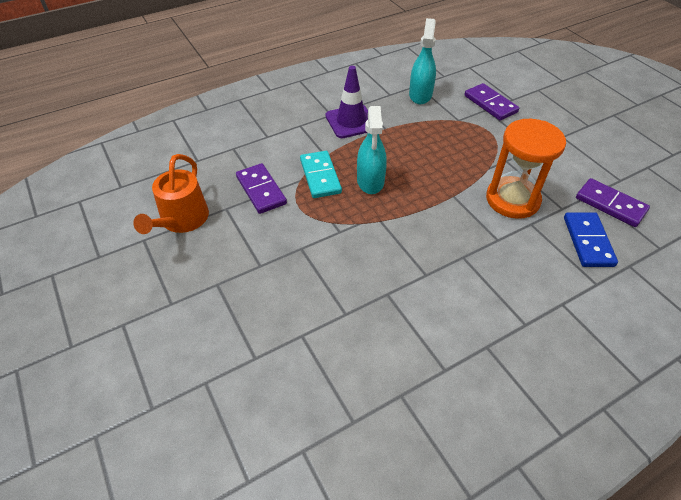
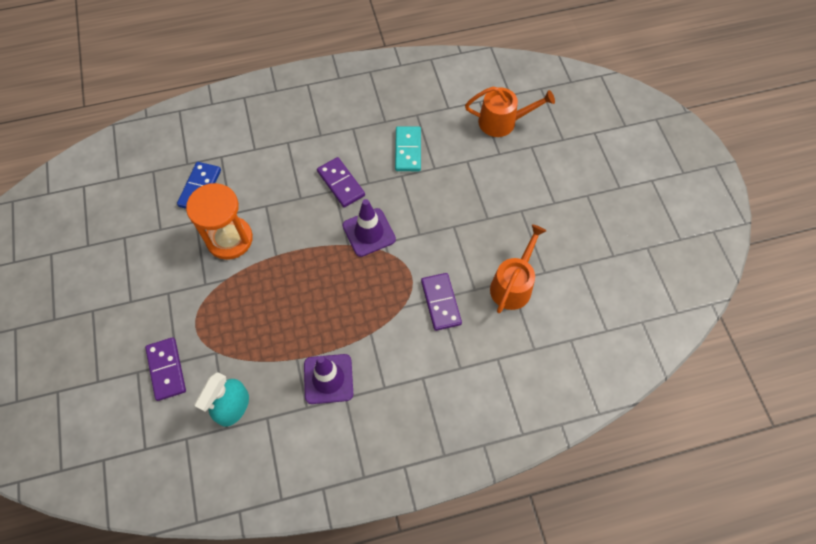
camera: 165 degrees left, 15 degrees up
turquoise domino [300,151,342,198] -> turquoise domino moved to [395,126,421,171]
turquoise spray bottle [357,106,387,194] -> none
purple domino [576,178,650,227] -> purple domino moved to [317,157,365,207]
none -> purple traffic cone [343,199,396,257]
none -> orange watering can [465,87,555,137]

